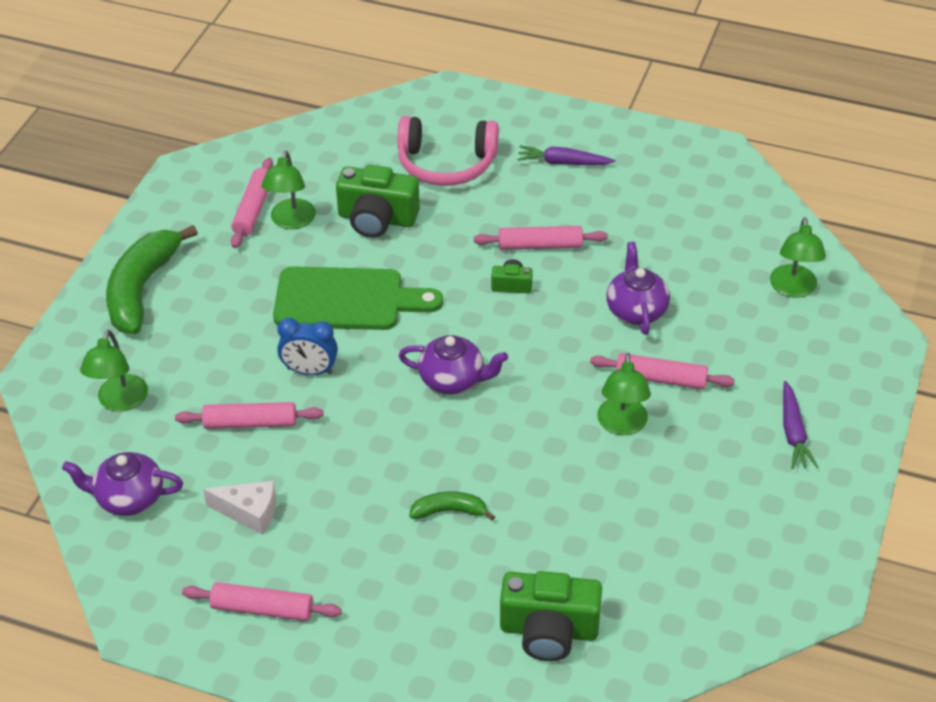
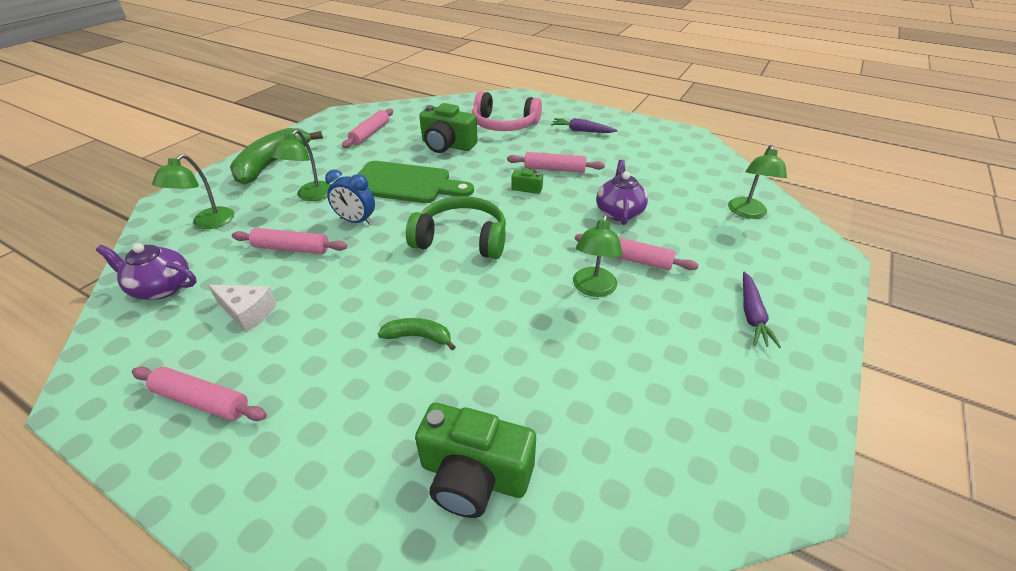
camera: 10 degrees right, 5 degrees down
green lamp [261,151,316,229] -> green lamp moved to [271,129,331,201]
purple teapot [399,335,508,394] -> green headphones [406,196,506,259]

